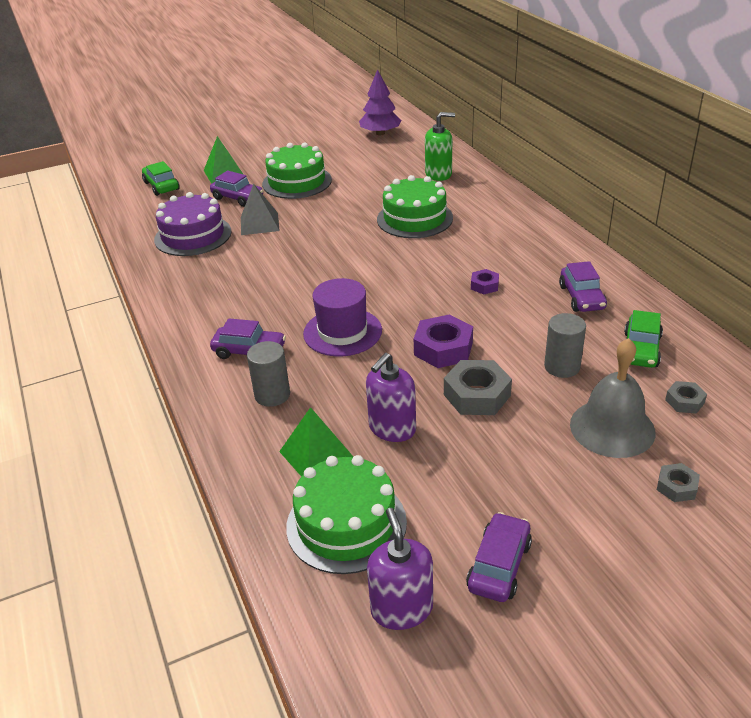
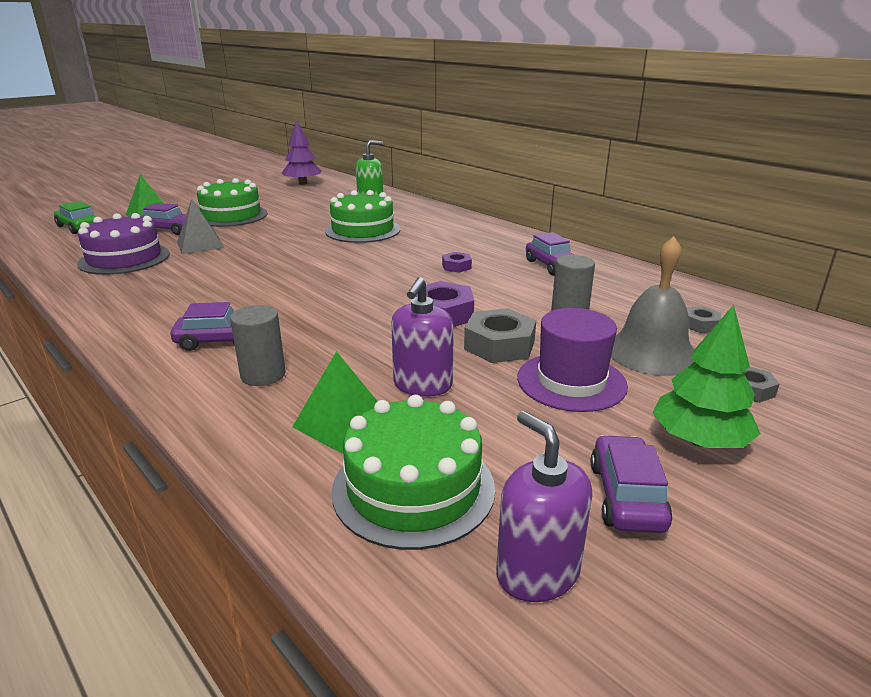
camera: 20 degrees left, 10 degrees down
purple hat [303,278,382,356] -> purple hat moved to [517,308,628,412]
green car [624,310,663,368] -> none
none -> green tree [652,305,761,448]

